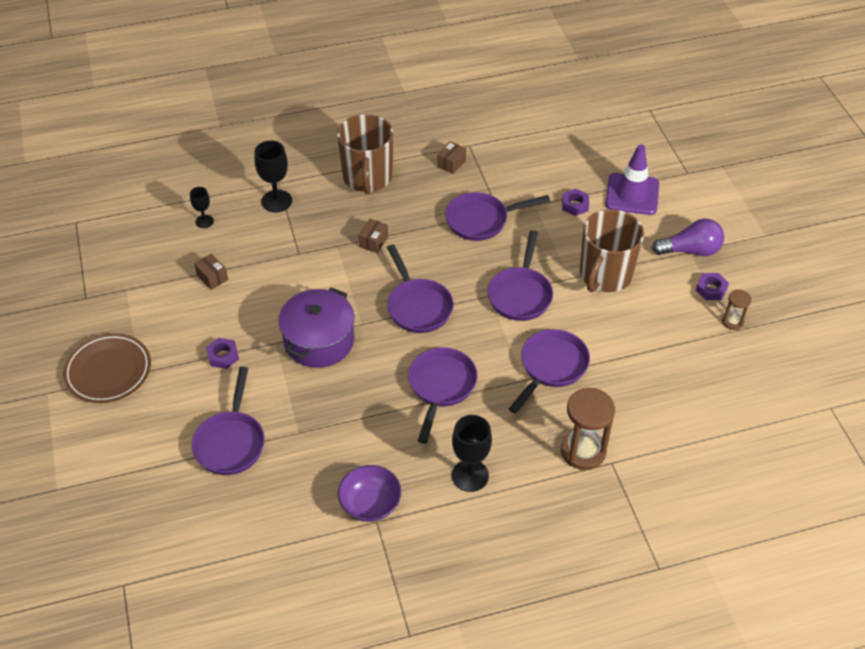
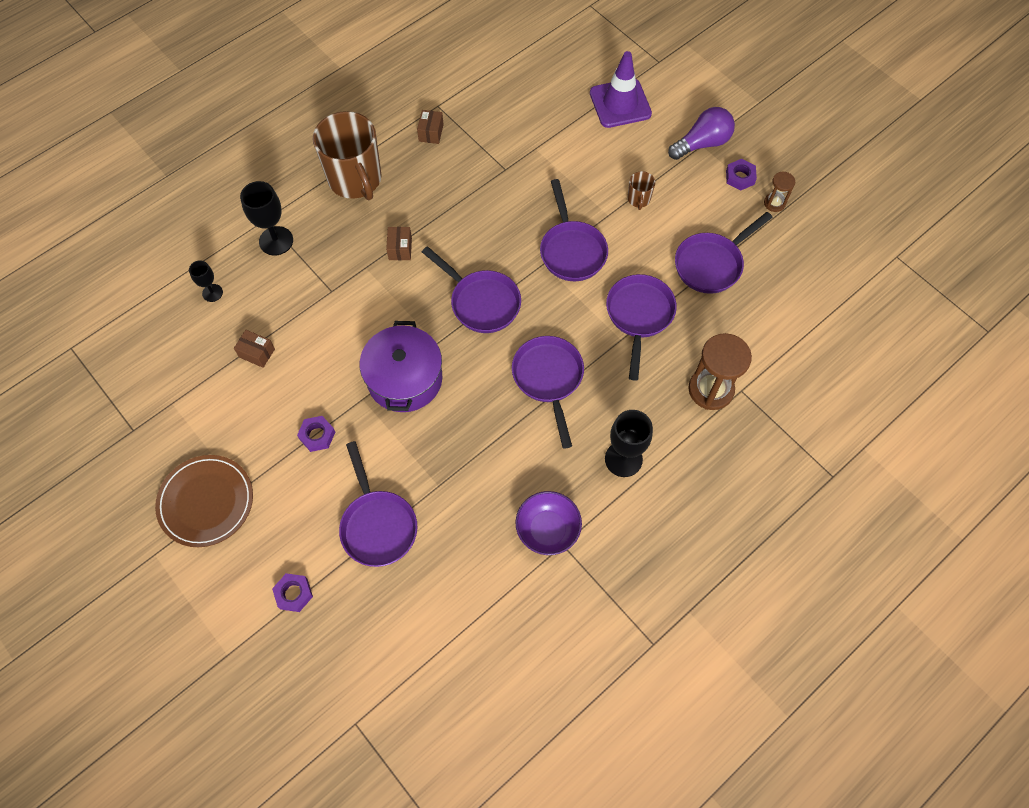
camera: 25 degrees left, 15 degrees up
purple pan [445,192,550,241] -> purple pan moved to [675,212,773,294]
purple nut [562,189,589,216] -> purple nut moved to [272,573,313,612]
brown mug [580,209,644,292] -> brown mug [628,171,655,210], size x0.42

